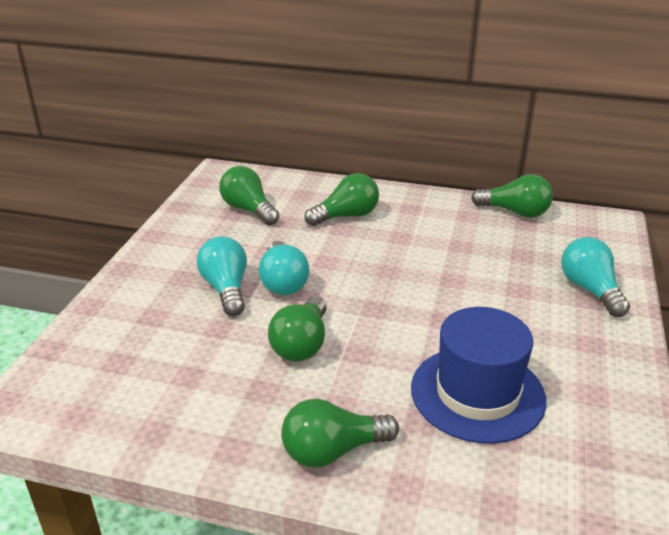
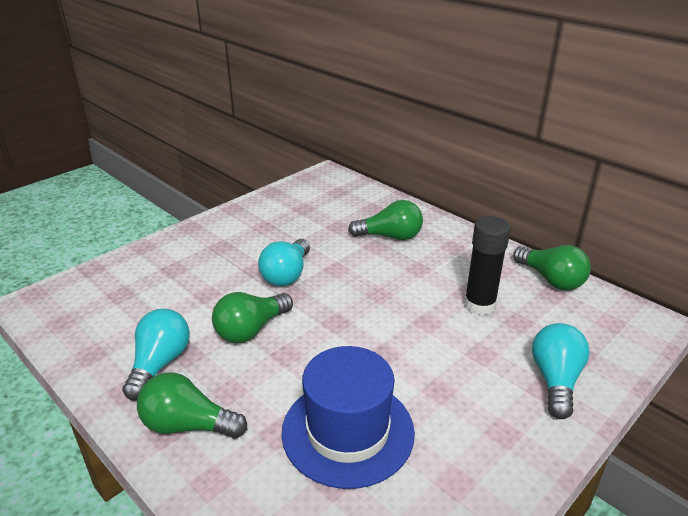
camera: 30 degrees right, 0 degrees up
turquoise light bulb [197,236,247,316] -> turquoise light bulb moved to [122,309,190,401]
green light bulb [219,166,279,225] -> none
none -> black glue stick [464,216,510,316]

